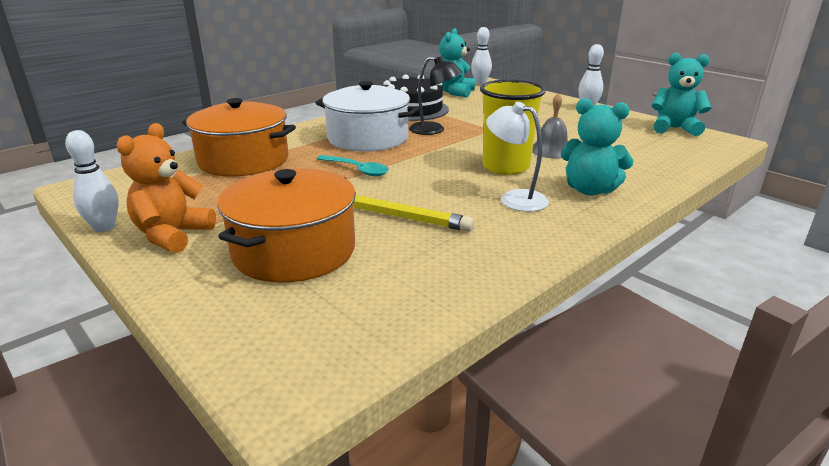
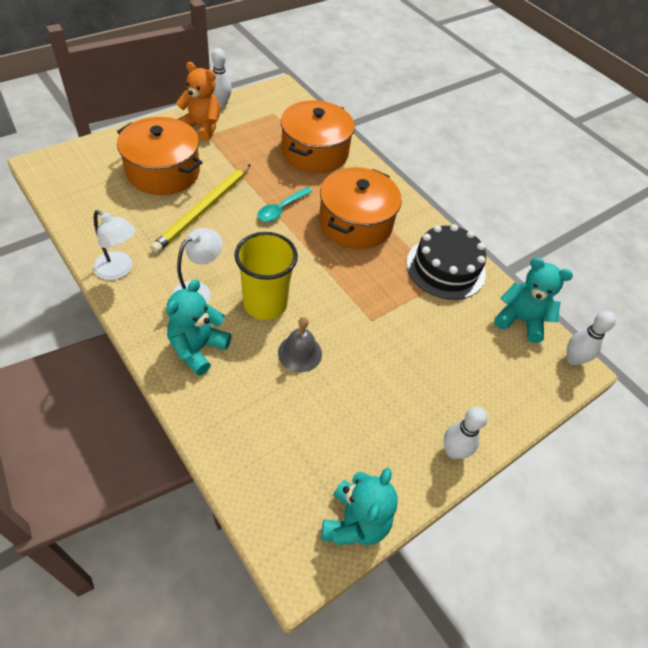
camera: 90 degrees right, 25 degrees up
white pot [315,81,420,152] -> orange pot [319,167,402,249]
black lamp [409,56,462,135] -> none
none -> white lamp [93,210,135,280]

